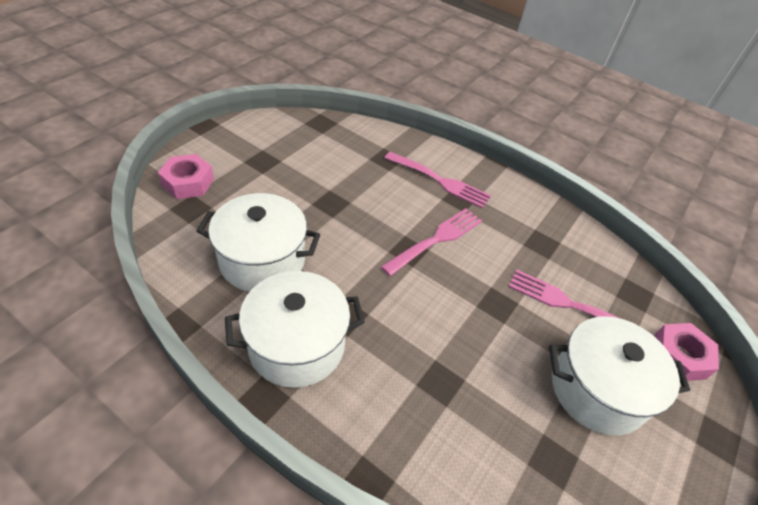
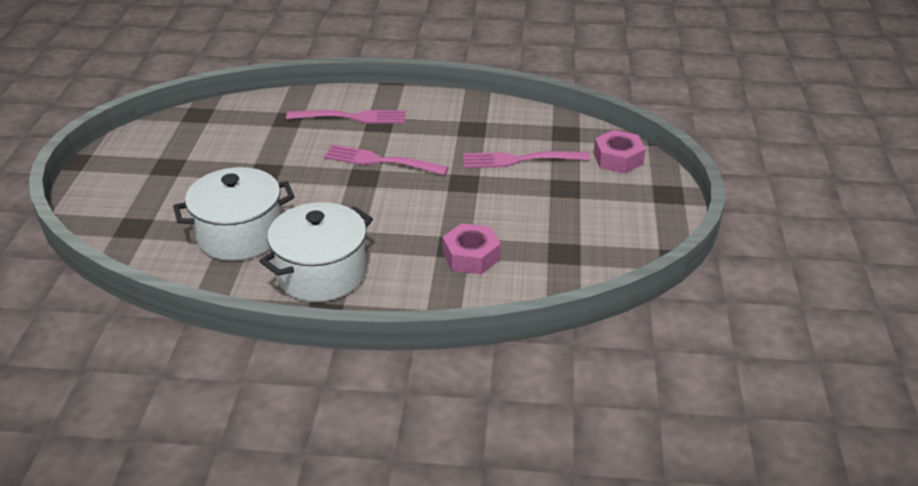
camera: 25 degrees left, 10 degrees down
pink nut [158,154,214,199] -> pink nut moved to [442,223,501,274]
pink fork [381,208,482,276] -> pink fork turned 90 degrees counterclockwise [324,145,449,175]
white pot [549,316,690,435] -> none

